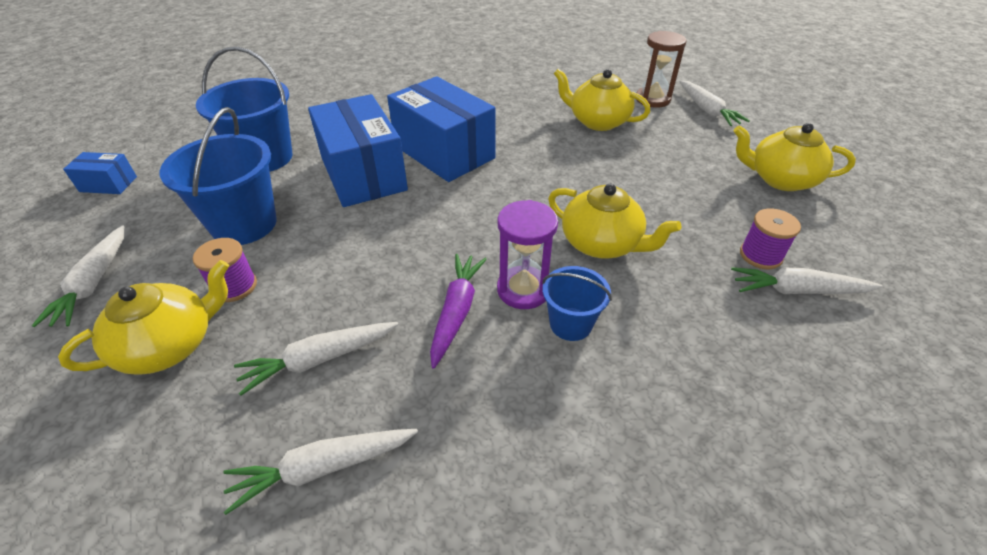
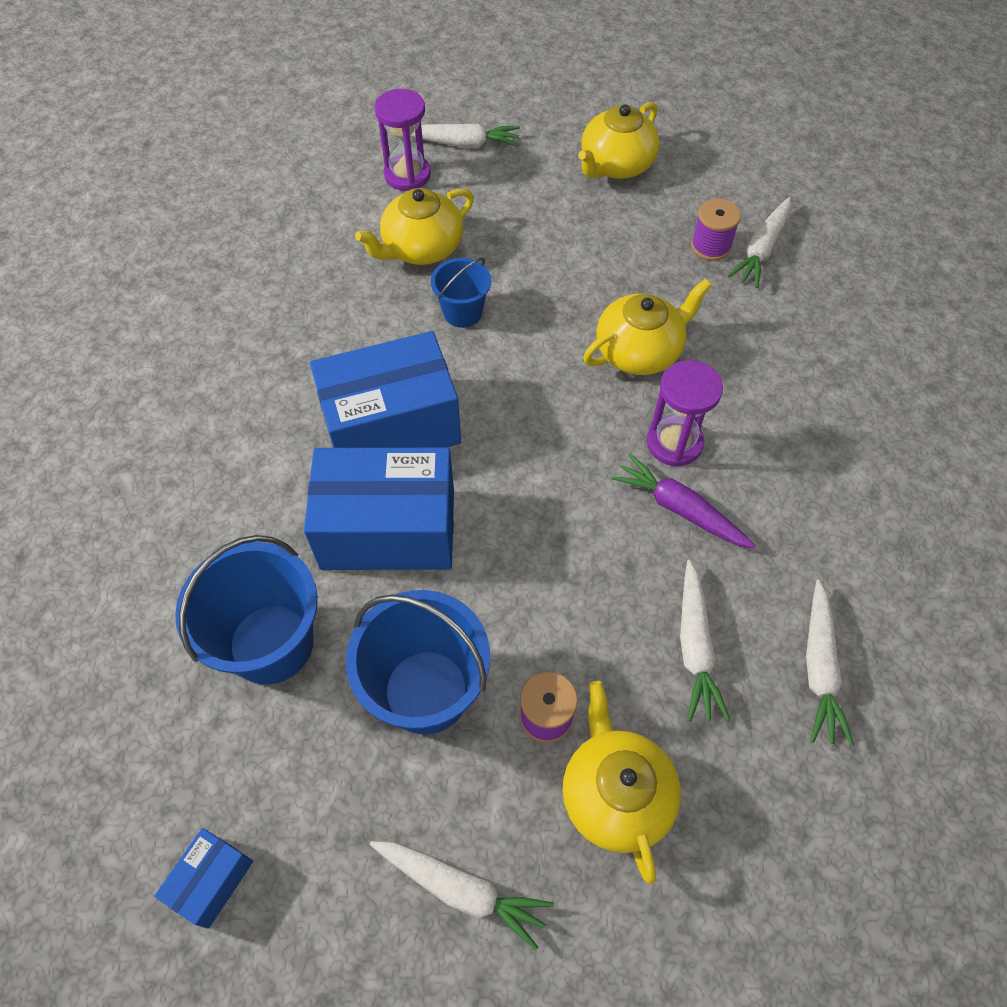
camera: 65 degrees left, 15 degrees up
blue bucket [542,266,612,341] -> blue bucket moved to [431,258,491,328]
brown hourglass [636,31,686,108] -> purple hourglass [374,89,431,191]

